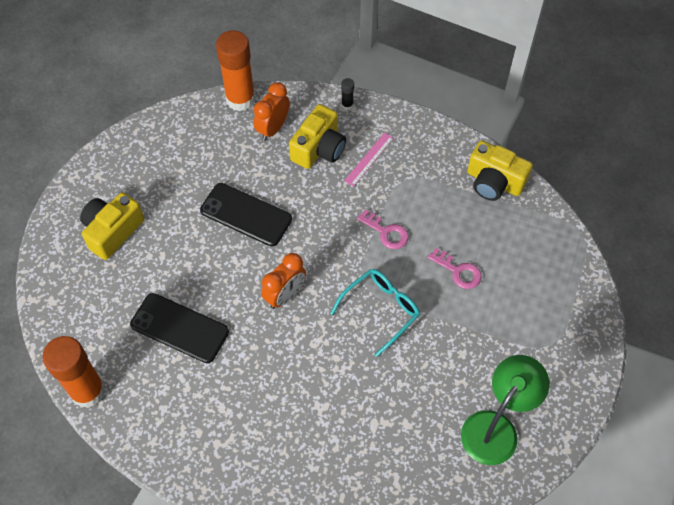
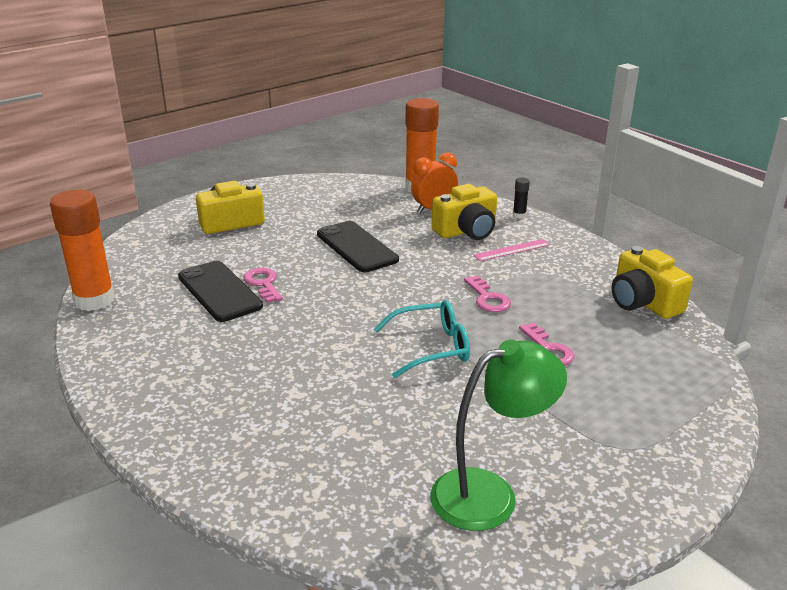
camera: 30 degrees right, 30 degrees down
orange clock [261,253,306,309] -> none
none -> pink key [244,268,283,303]

